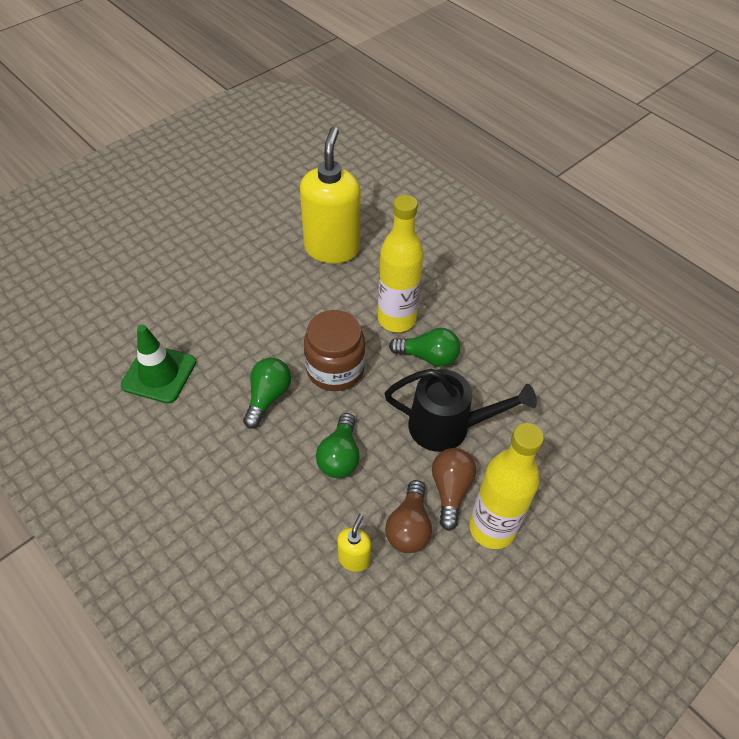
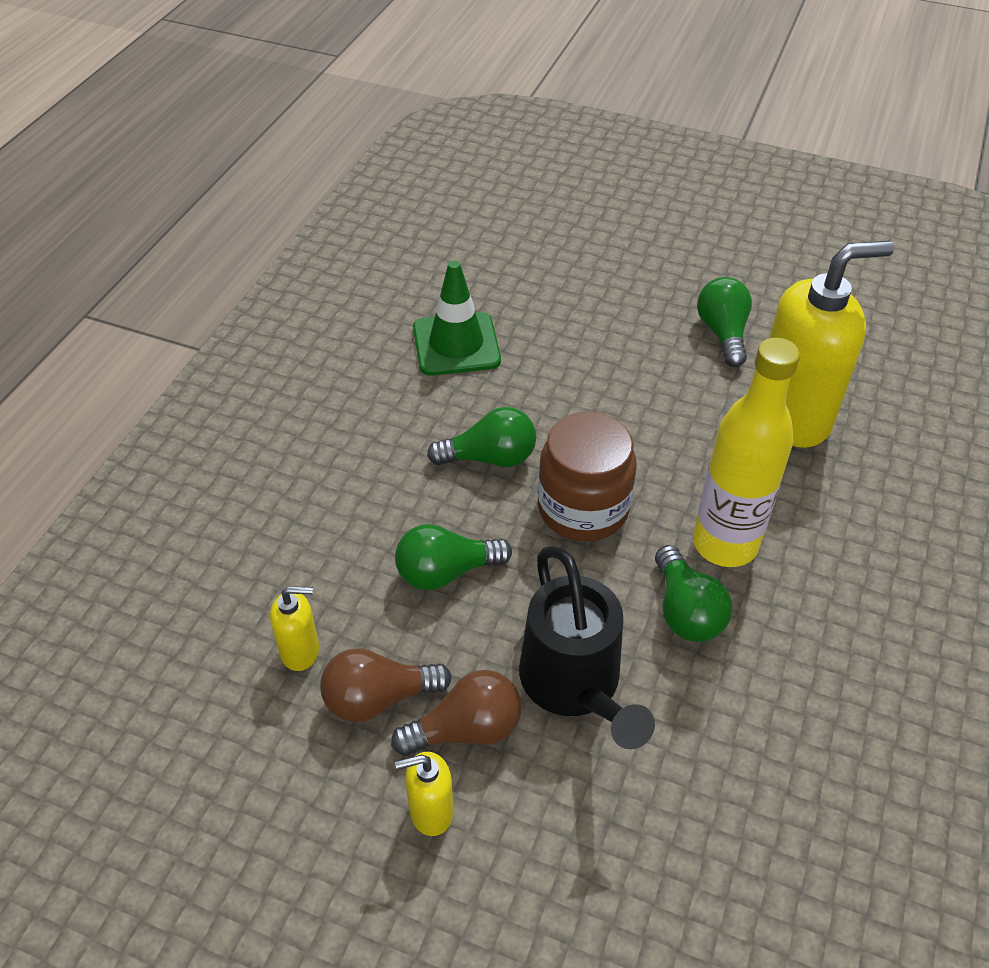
camera: 65 degrees right, 5 degrees down
yellow bottle [469,423,544,549] -> yellow soap dispenser [395,752,454,836]
none -> green light bulb [697,277,752,367]

